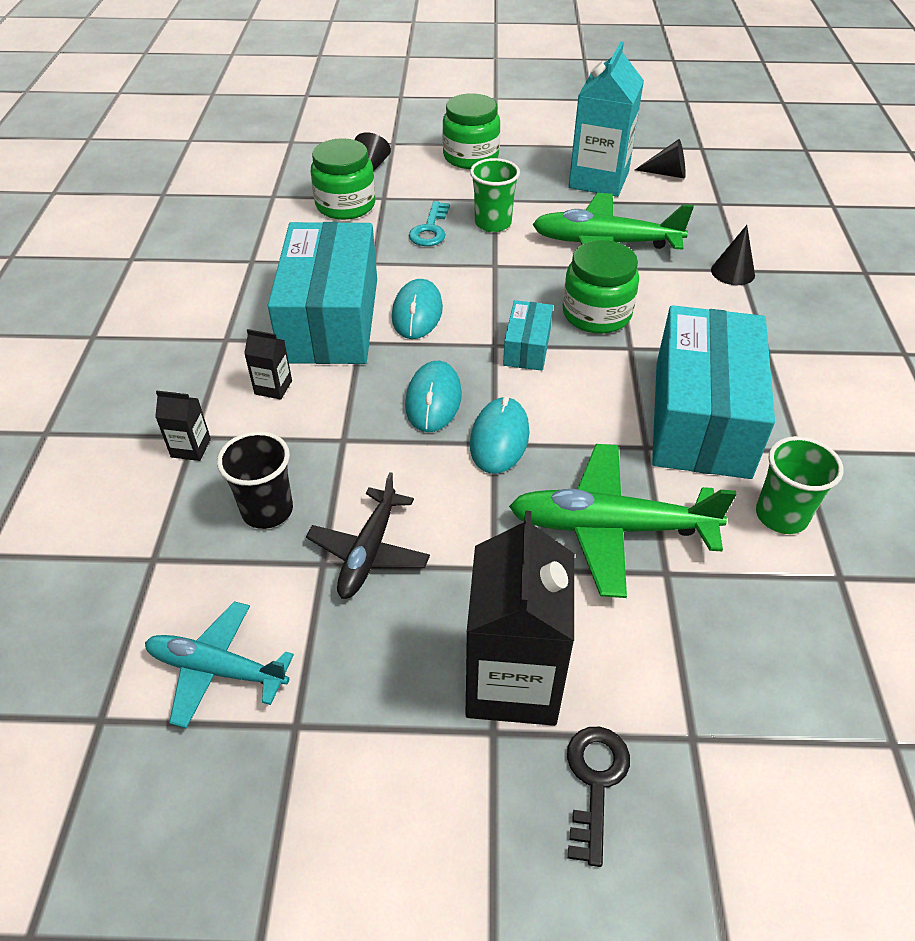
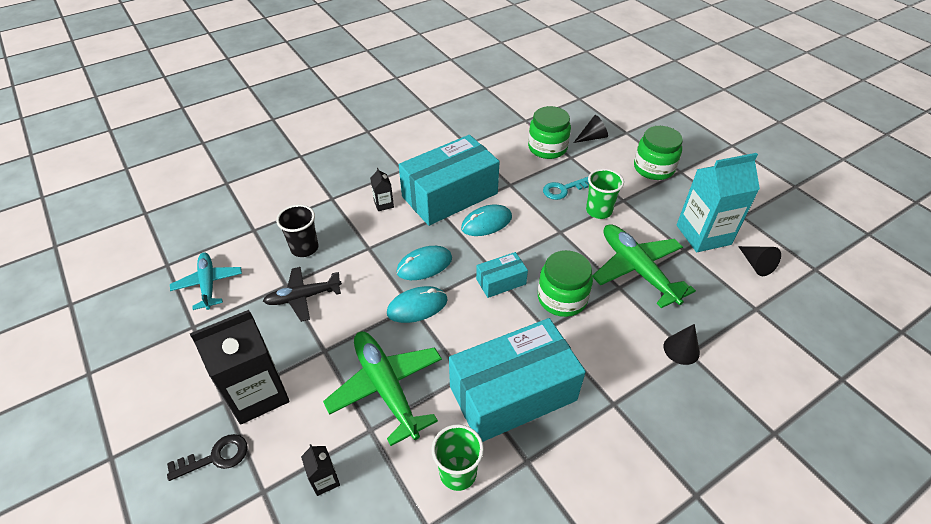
camera: 55 degrees right, 0 degrees up
black carton [155,391,211,461] -> black carton moved to [301,444,340,496]

